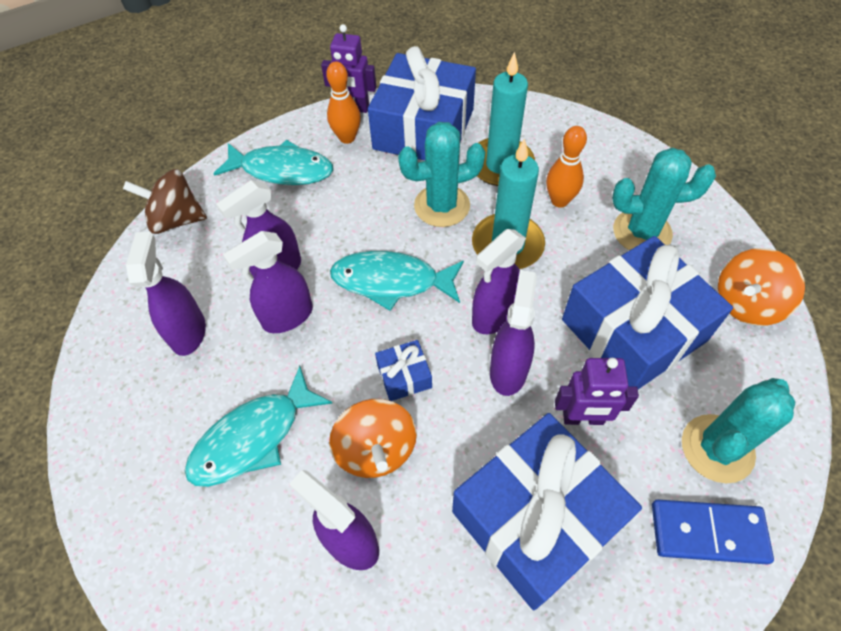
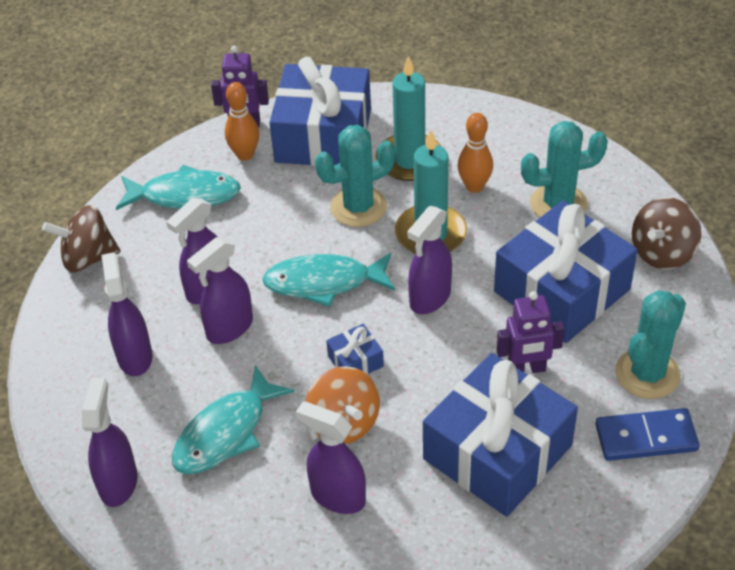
camera: 10 degrees left, 10 degrees down
purple spray bottle [490,270,537,396] -> purple spray bottle moved to [82,378,138,507]
orange spinning top [718,248,805,326] -> brown spinning top [632,197,701,269]

